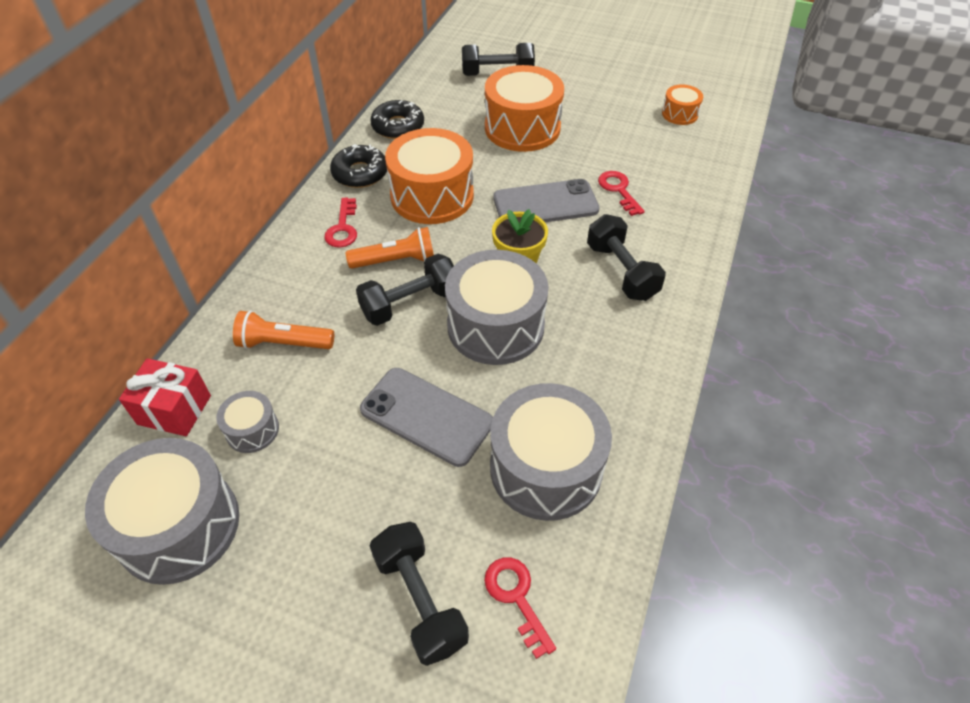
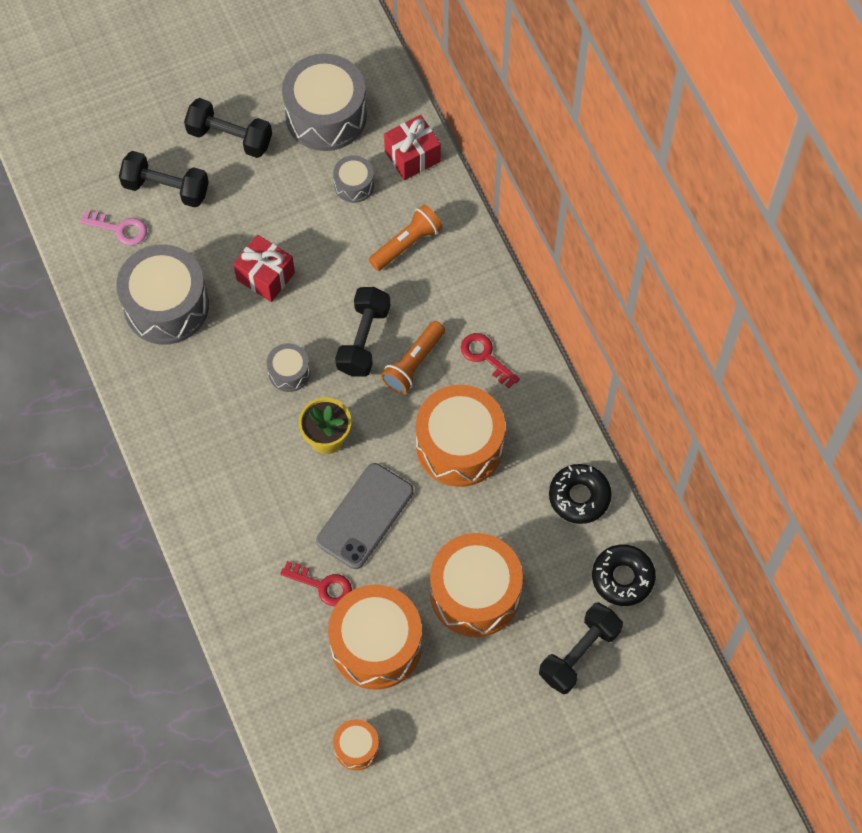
camera: 135 degrees right, 15 degrees up
black donut [330,144,387,188] -> black donut moved to [592,545,656,606]
grey phone [360,368,493,467] -> red gift [233,235,295,302]
grey drum [445,250,548,365] -> grey drum [267,343,310,392], size x0.48
red key [484,558,556,659] -> pink key [80,210,147,245]
black dumbbell [587,214,666,301] -> black dumbbell moved to [184,98,272,158]
none -> orange drum [328,584,422,690]

